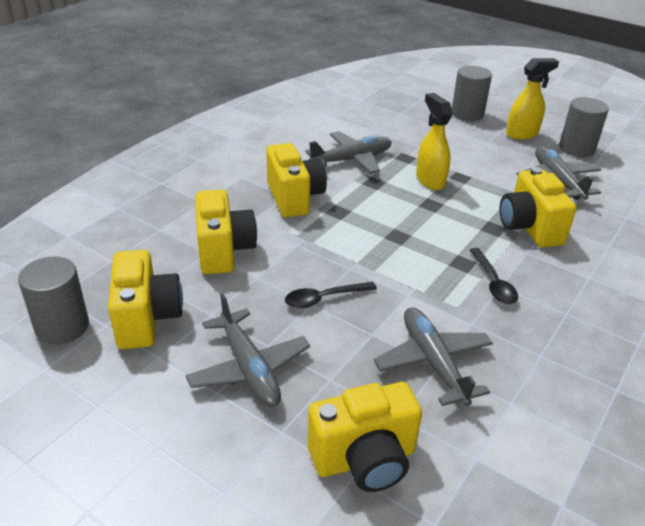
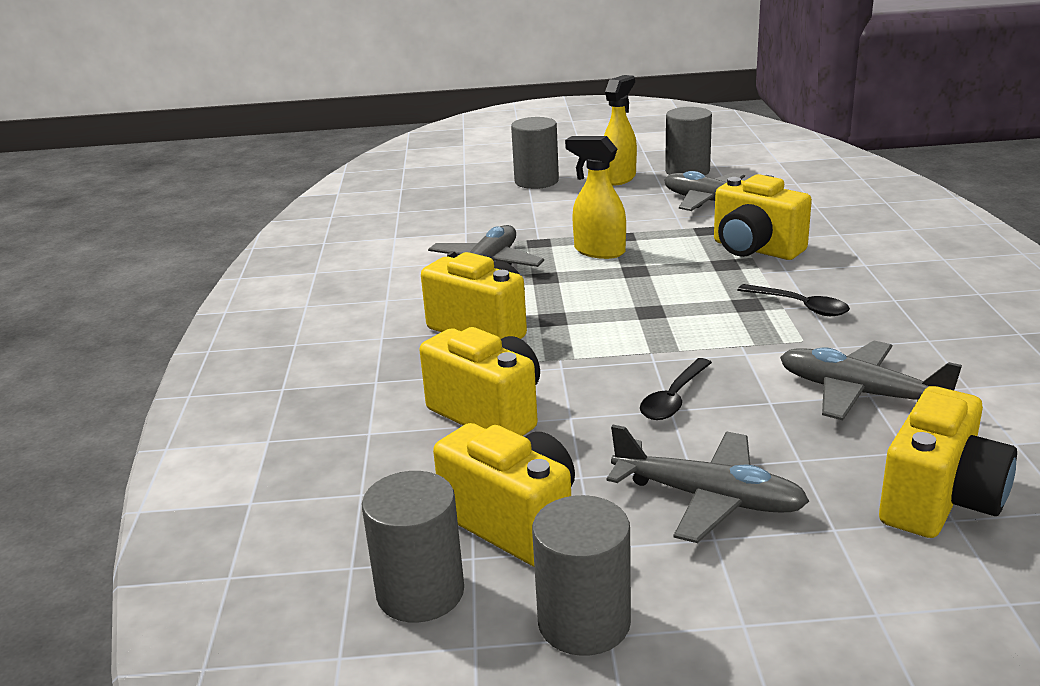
camera: 35 degrees left, 10 degrees down
none -> grey cylinder [532,495,631,656]

